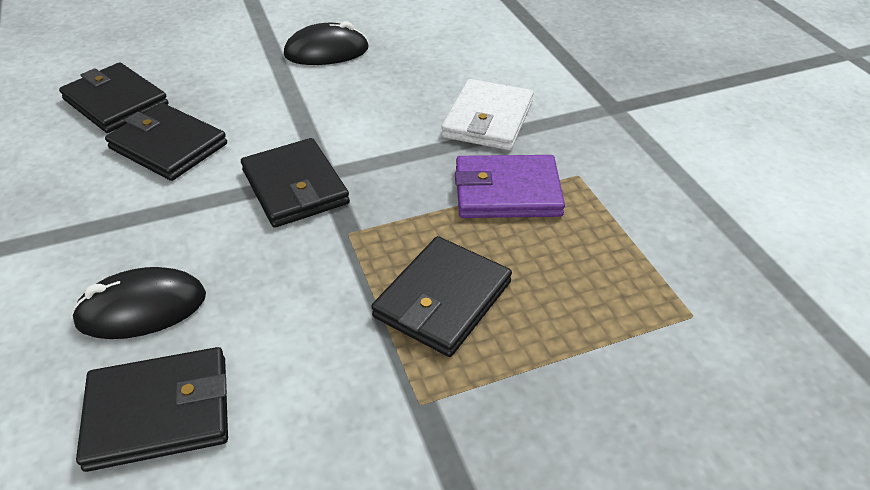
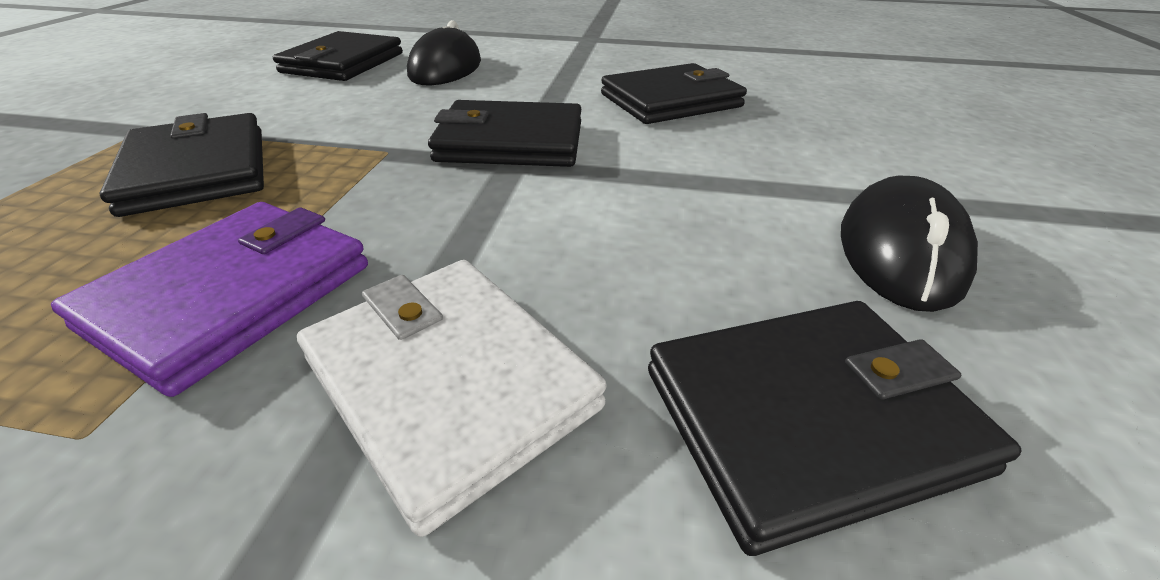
camera: 120 degrees right, 5 degrees down
black wallet [59,63,168,133] -> black wallet moved to [648,301,1022,556]

